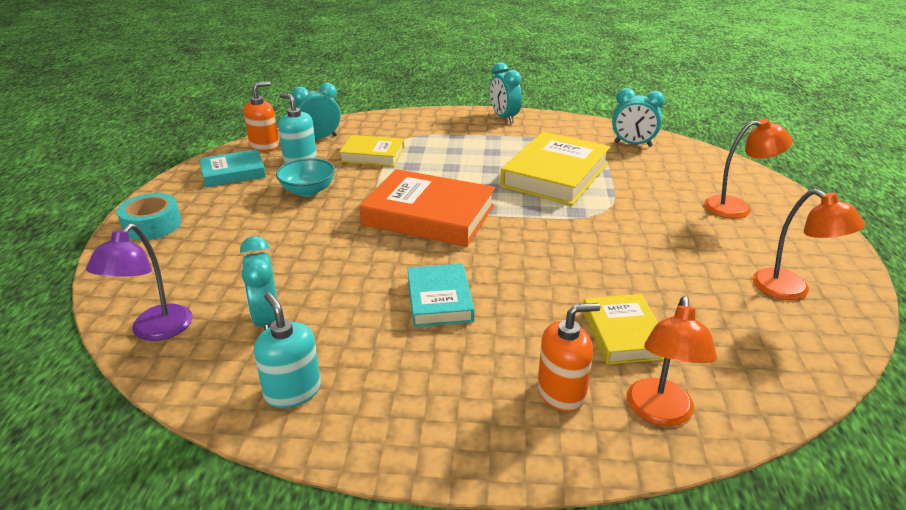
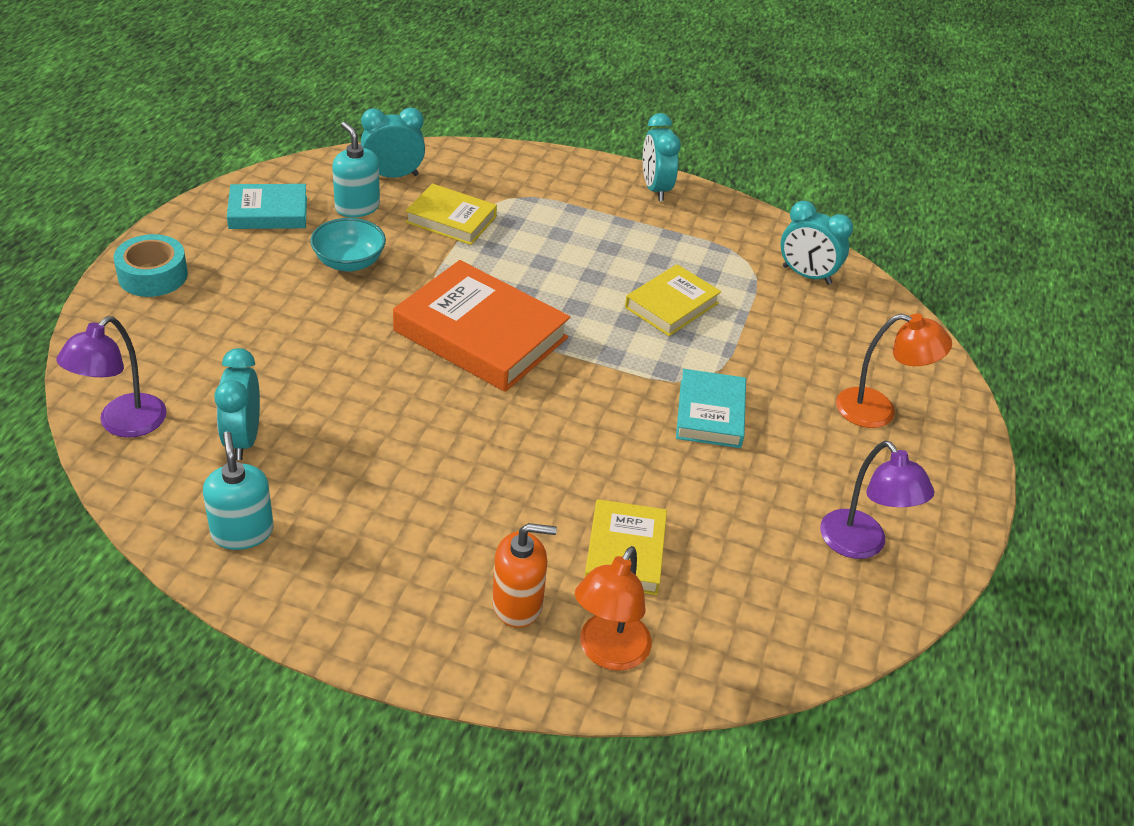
camera: 10 degrees right, 10 degrees up
orange soap dispenser [243,81,279,152] -> none
turquoise book [407,264,475,327] -> turquoise book moved to [676,369,746,448]
yellow book [500,132,610,206] -> yellow book [625,264,721,336], size x0.58
orange lamp [752,189,865,300] -> purple lamp [820,441,934,559]

